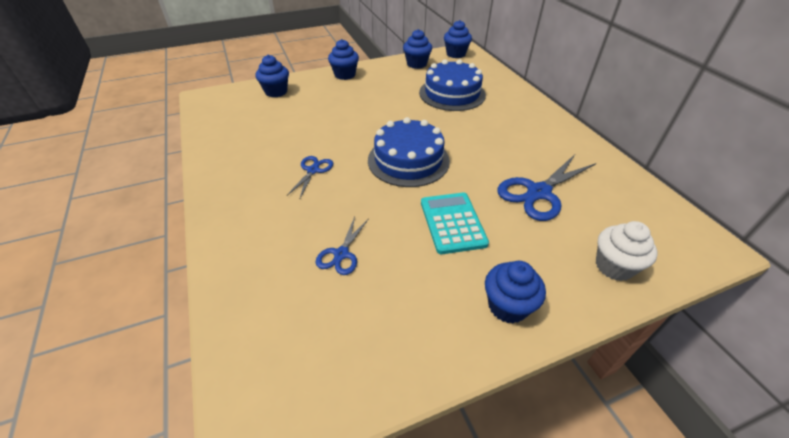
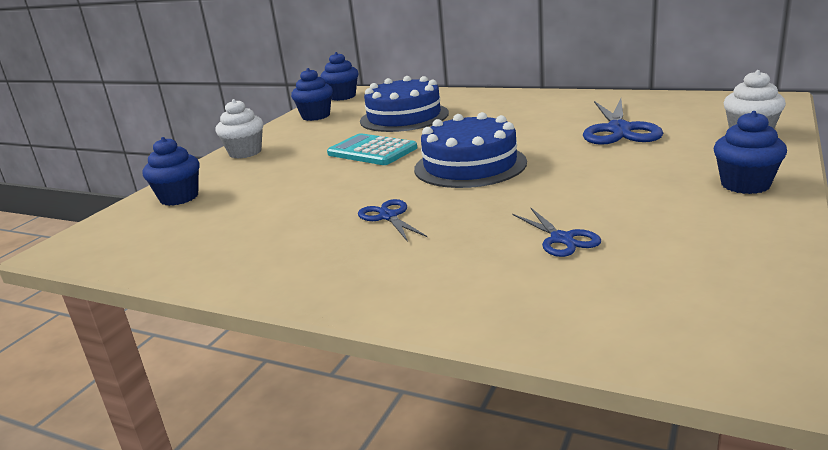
camera: 40 degrees left, 20 degrees down
blue cupcake [328,39,359,80] -> white cupcake [216,99,263,159]
turquoise calculator [421,193,489,254] -> turquoise calculator moved to [327,133,417,165]

